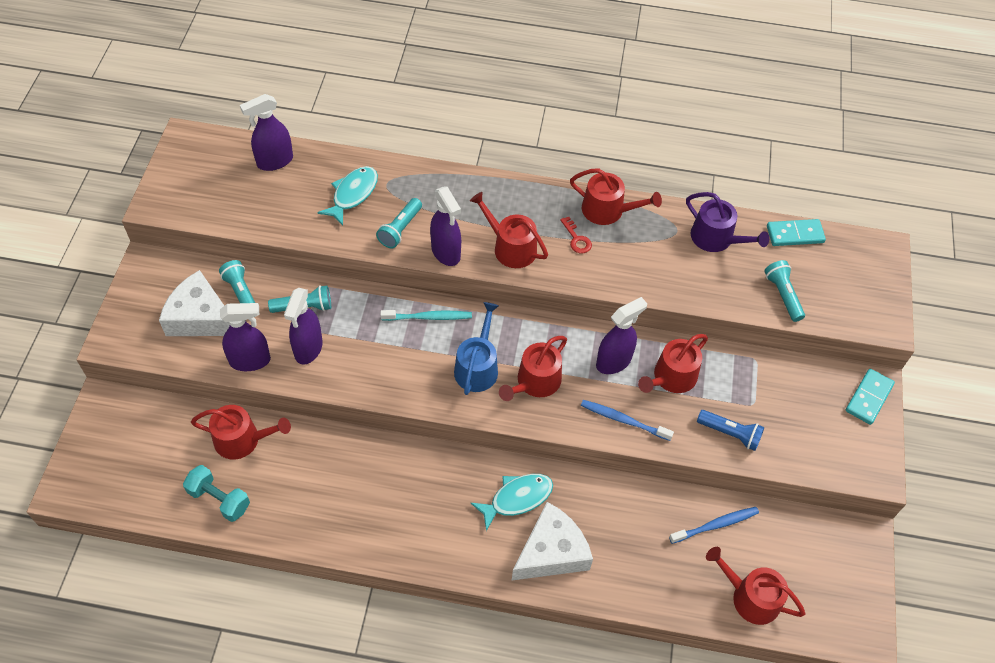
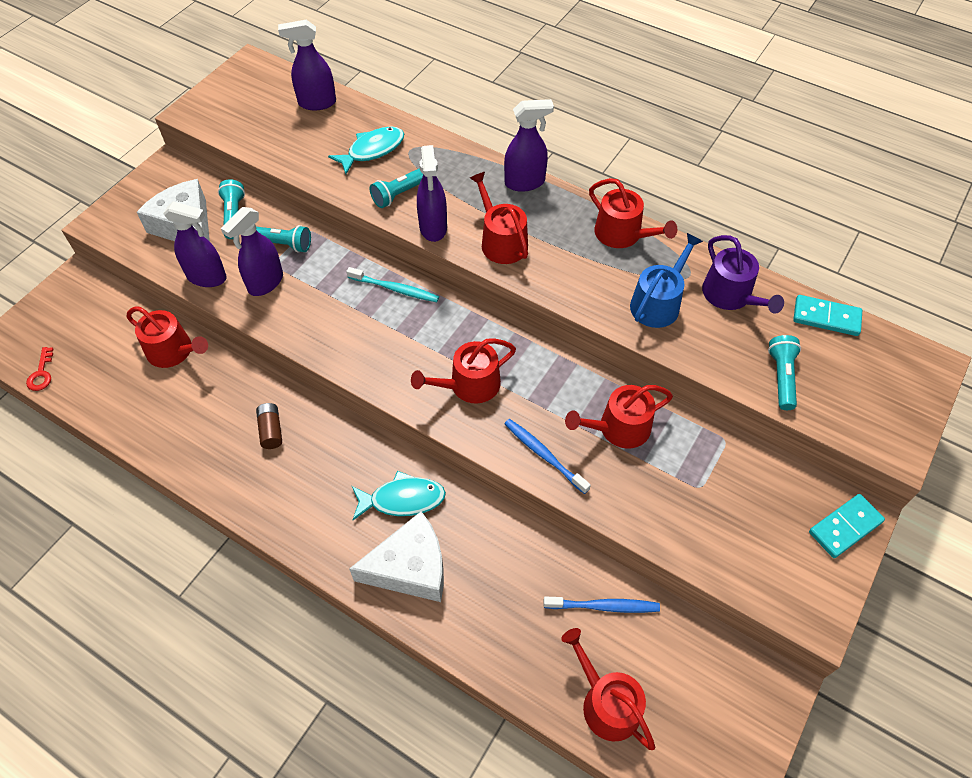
camera: 25 degrees right, 0 degrees up
turquoise dumbbell [183,465,250,522] -> none
blue watering can [454,302,499,395] -> blue watering can moved to [630,233,703,328]
red key [560,217,592,253] -> red key moved to [26,347,54,391]
purple spray bottle [596,297,647,374] -> purple spray bottle moved to [504,99,554,192]
blue flashlight [697,410,764,451] -> none
none -> brown battery [256,403,282,449]

